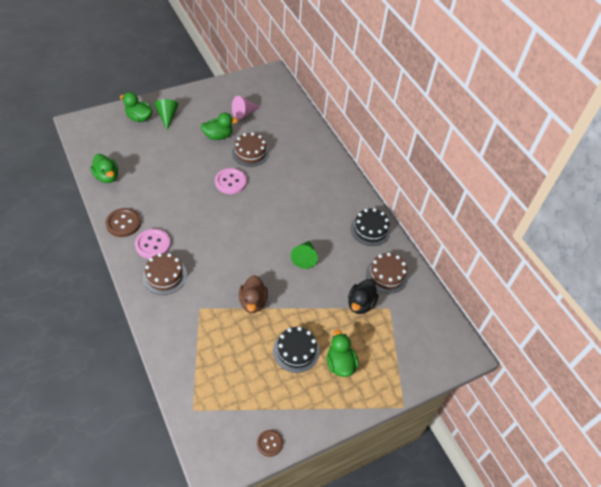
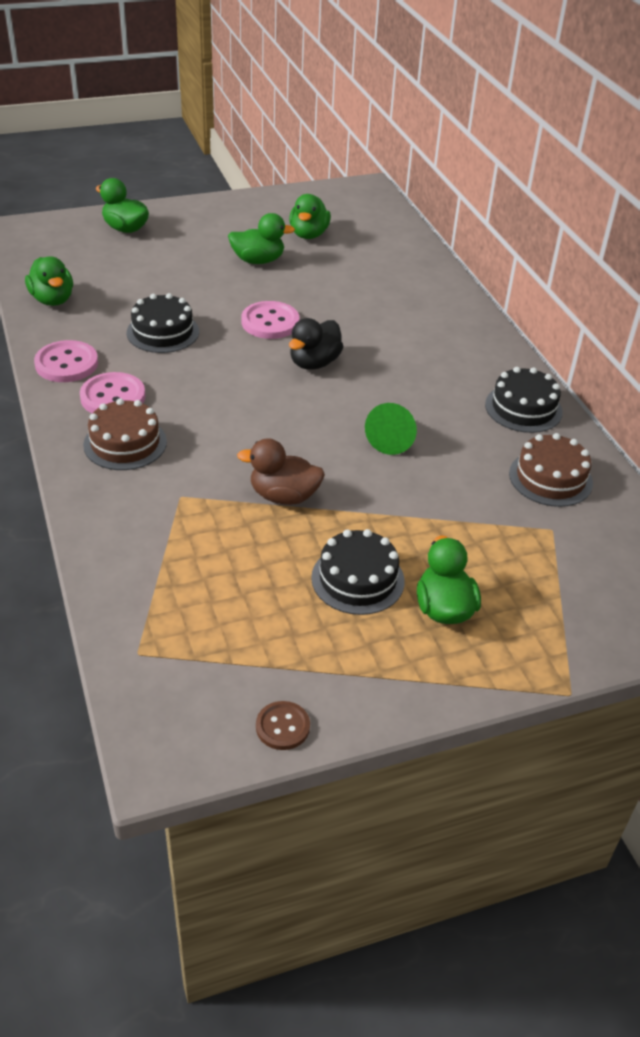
camera: 10 degrees right, 10 degrees down
brown button [105,208,141,237] -> pink button [34,340,98,382]
green cone [155,99,178,130] -> none
pink cone [232,96,260,119] -> green duck [289,194,331,239]
brown cake [232,132,269,167] -> none
brown duck [239,275,268,313] -> brown duck turned 90 degrees clockwise [237,438,325,505]
black duck [348,279,379,314] -> black duck moved to [289,318,344,370]
none -> black cake [127,293,199,353]

